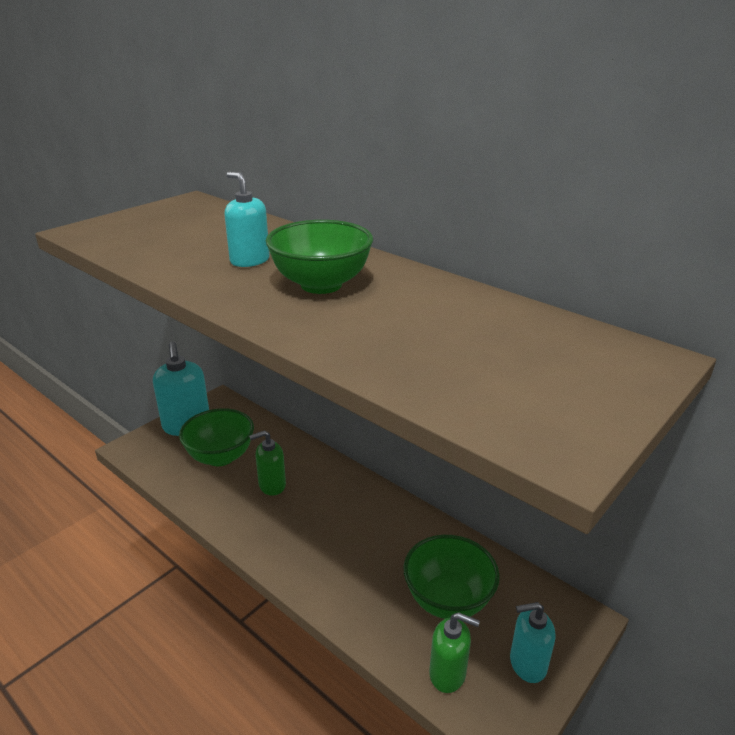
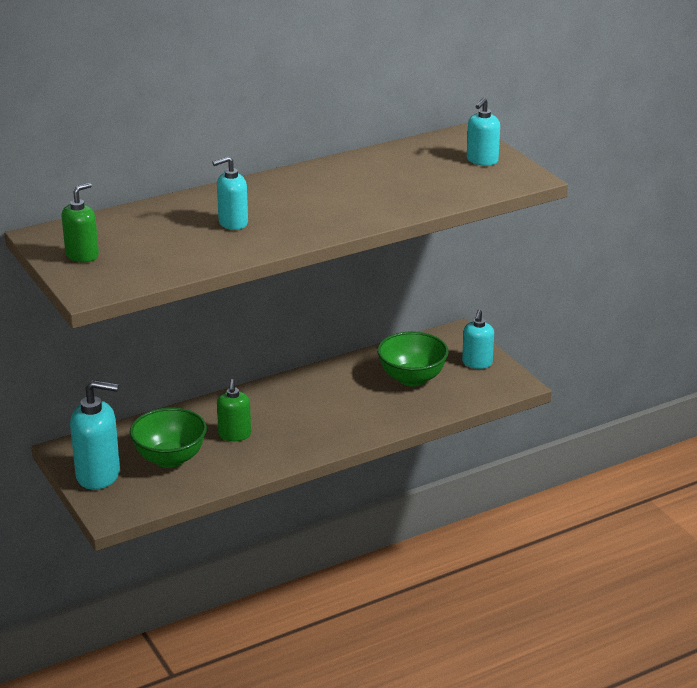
camera: 70 degrees left, 0 degrees up
green bowl [266,220,373,294] -> none
green soap dispenser [429,612,480,693] -> green soap dispenser moved to [62,183,99,262]
none -> turquoise soap dispenser [467,98,500,166]

